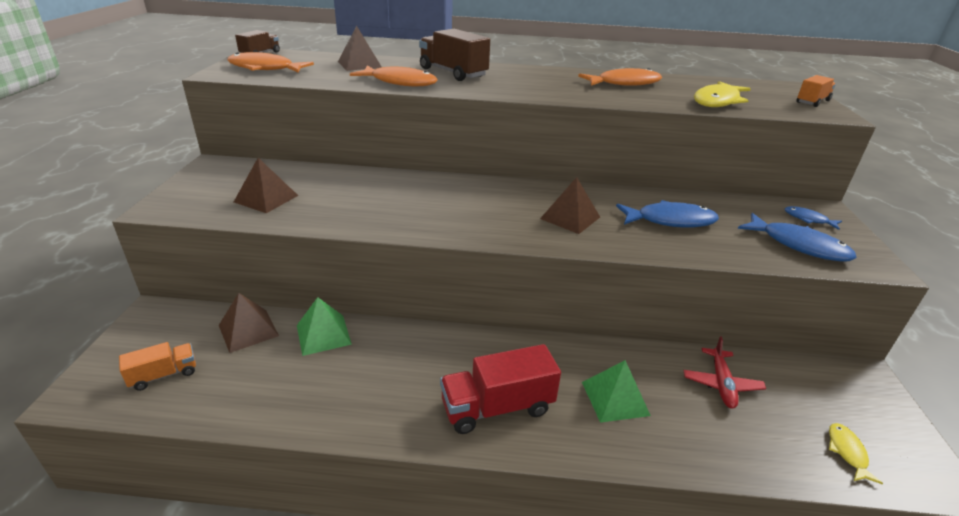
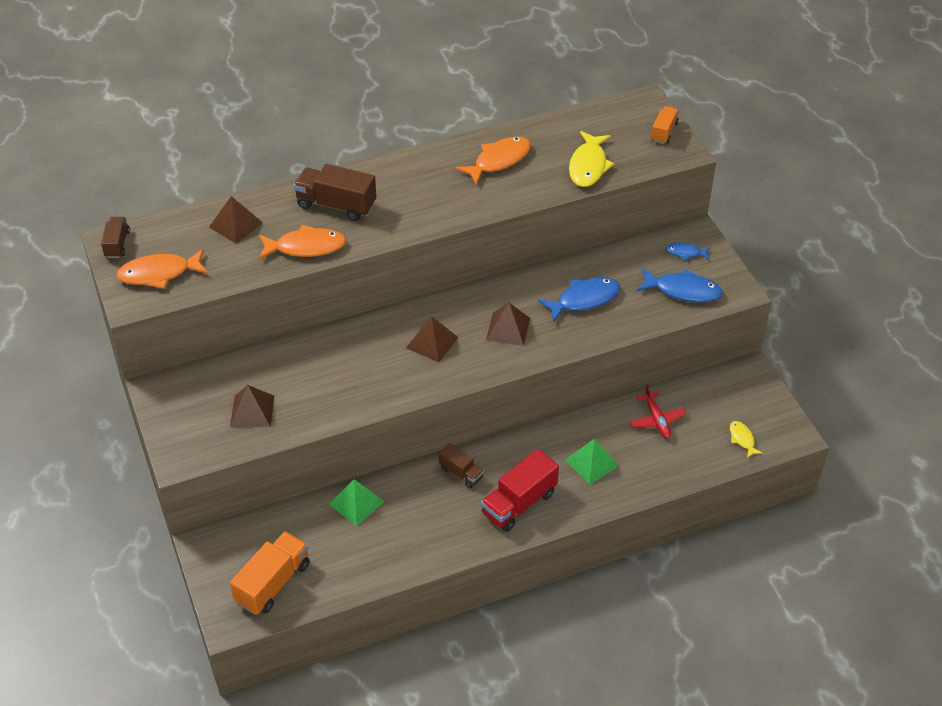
camera: 25 degrees left, 15 degrees up
orange truck [119,342,196,391] -> orange truck [230,531,310,615], size x1.73
brown pyramid [219,293,279,353] -> brown pyramid moved to [406,316,459,362]
none -> brown truck [439,443,484,488]

